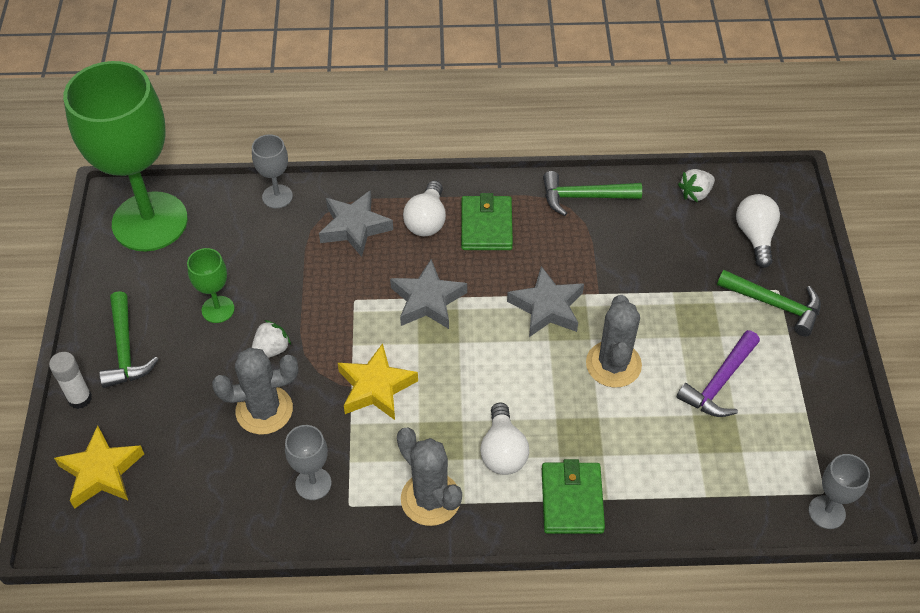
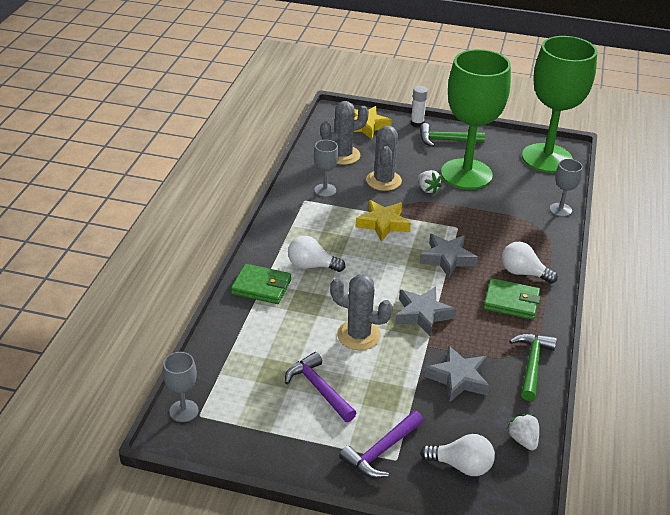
camera: 105 degrees right, 15 degrees down
green goblet [187,248,235,323] -> green goblet [441,49,511,190], size x2.42
grey star [319,190,393,257] -> grey star moved to [424,345,490,403]
grey cactus [397,428,462,526] -> grey cactus moved to [320,101,369,165]
green hammer [717,270,821,336] -> purple hammer [339,411,423,478]

